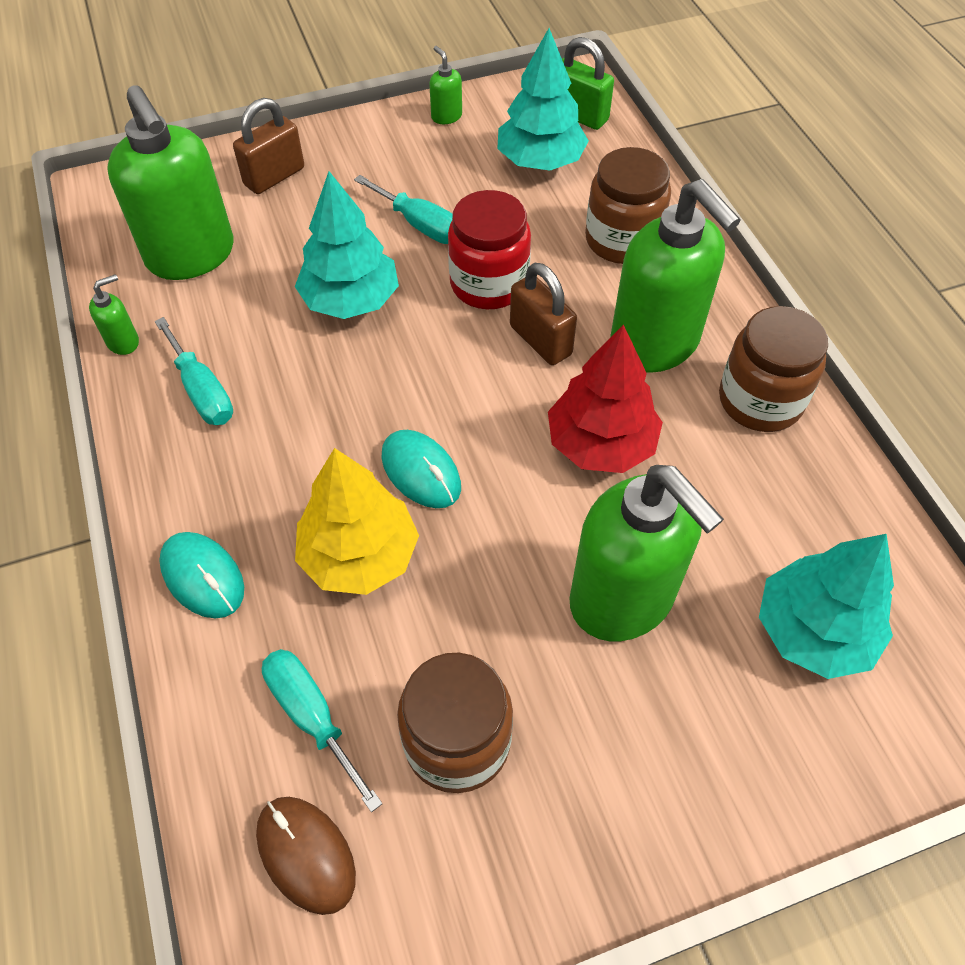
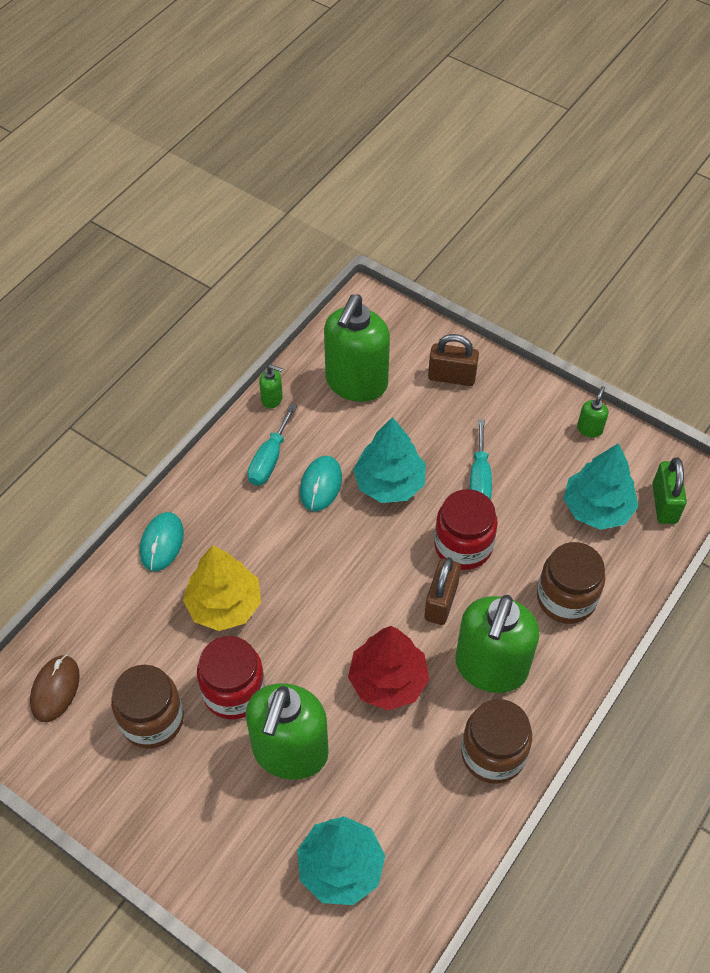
camera: 55 degrees right, 0 degrees up
turquoise screwdriver [262,649,382,812] -> none
turquoise mouse [381,430,461,508] -> turquoise mouse moved to [300,456,342,511]
none -> red jar [197,636,265,719]

